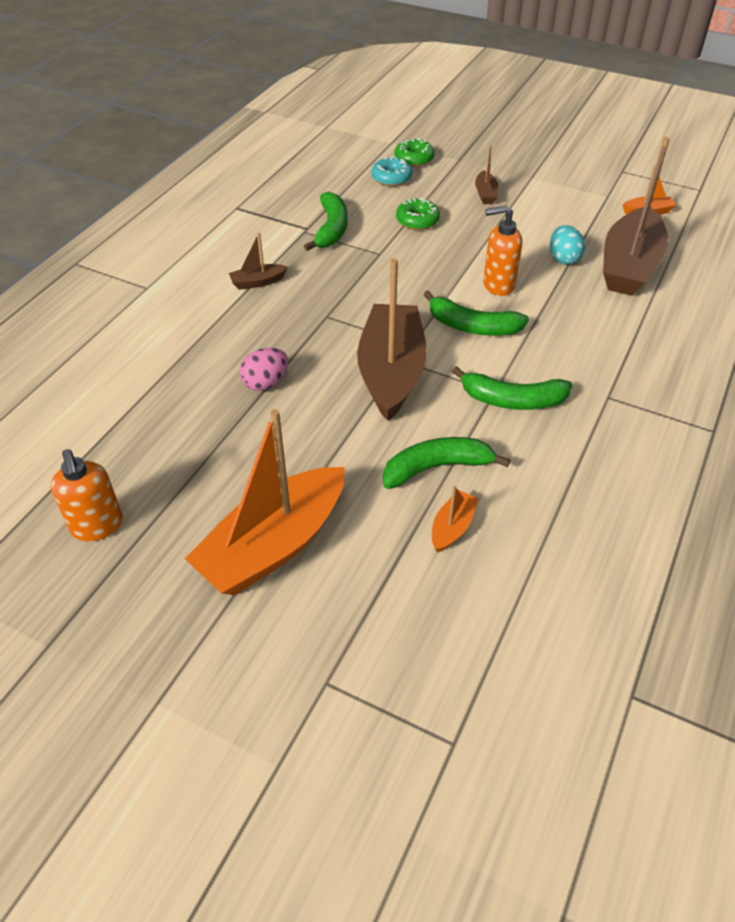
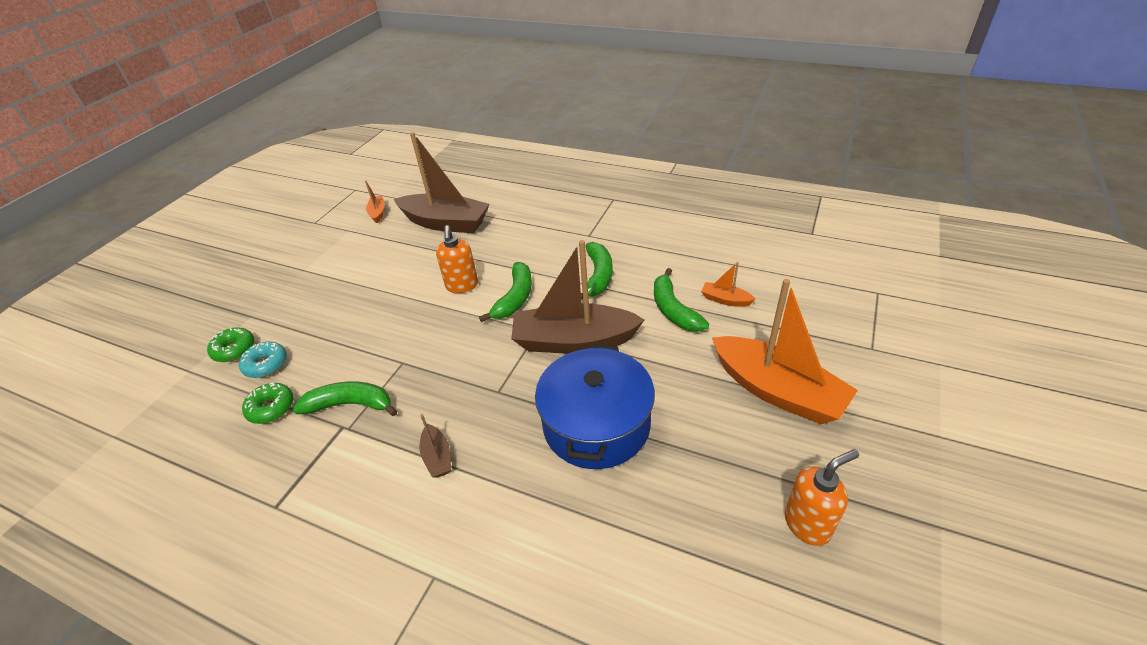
camera: 90 degrees left, 5 degrees down
pink egg [239,348,288,391] -> blue pot [535,344,655,469]
green donut [396,198,440,230] -> green donut moved to [242,382,293,424]
brown boat [475,145,498,204] -> none
turquoise egg [550,225,585,265] -> none

